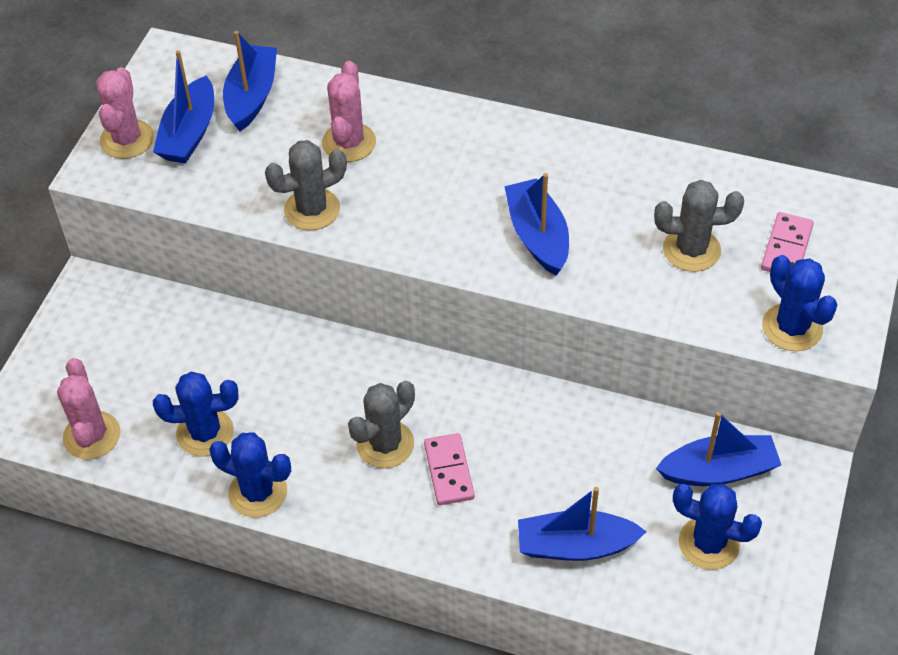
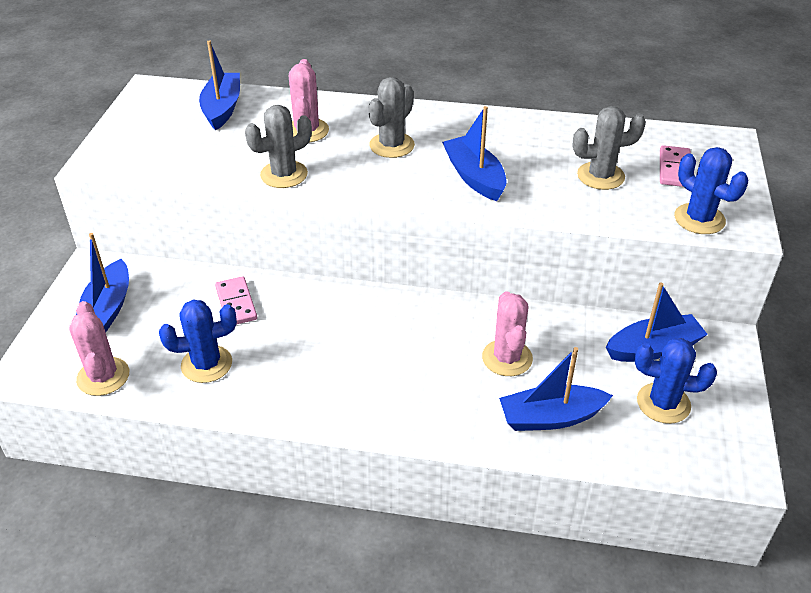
camera: 10 degrees left, 10 degrees down
pink cactus [96,67,154,159] -> pink cactus moved to [482,291,533,376]
blue boat [153,50,214,164] -> blue boat moved to [76,233,129,332]
blue cactus [209,432,291,517] -> none
grey cactus [348,381,415,468] -> grey cactus moved to [368,77,415,158]
pink domino [424,433,474,505] -> pink domino moved to [215,276,257,325]

